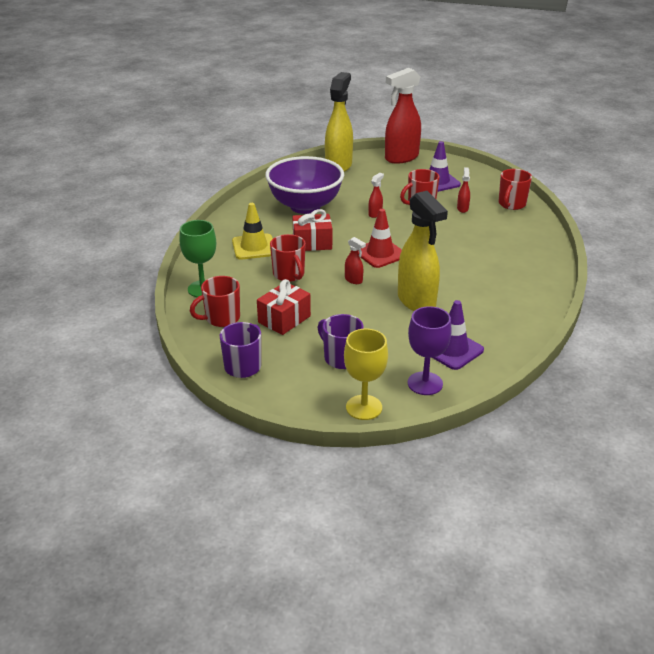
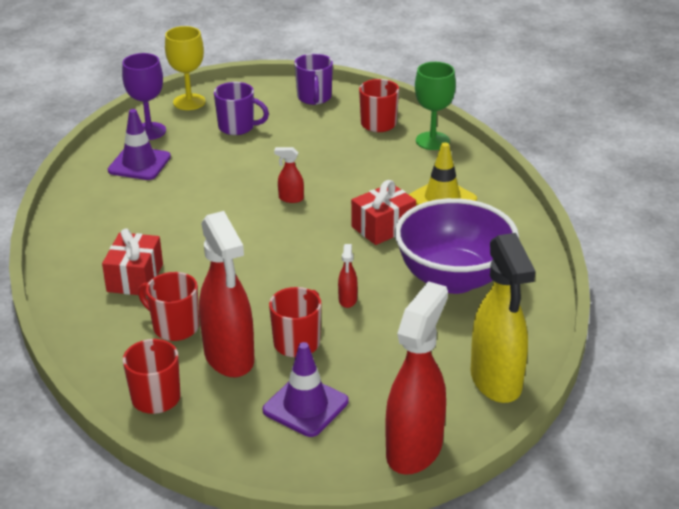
camera: 150 degrees right, 0 degrees up
red gift [257,279,311,335] -> red gift moved to [102,228,163,296]
red mug [270,234,306,282] -> red mug moved to [138,272,199,341]
red traffic cone [358,209,402,268] -> none
yellow spray bottle [398,191,448,311] -> none
red spray bottle [457,167,470,213] -> red spray bottle [199,211,254,377], size x2.38

